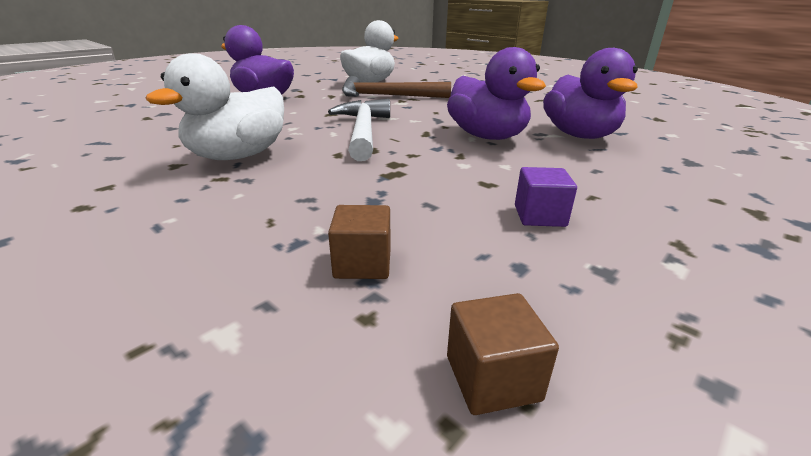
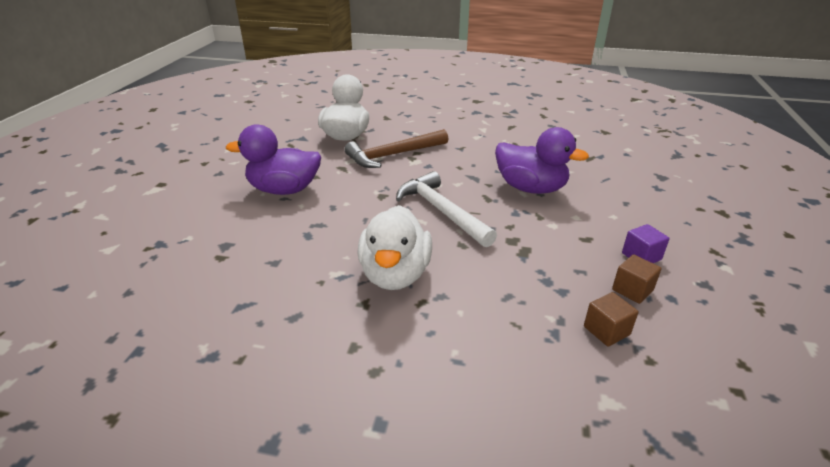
camera: 30 degrees left, 5 degrees up
brown cube [447,293,559,415] -> brown cube moved to [612,255,661,304]
purple duck [543,48,638,139] -> none

